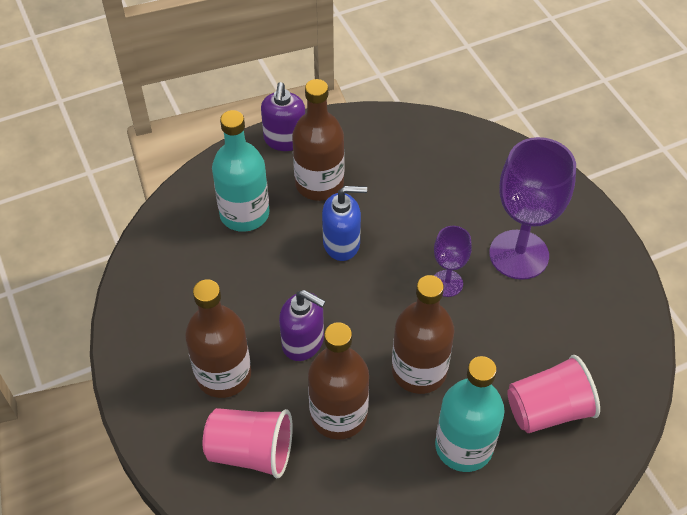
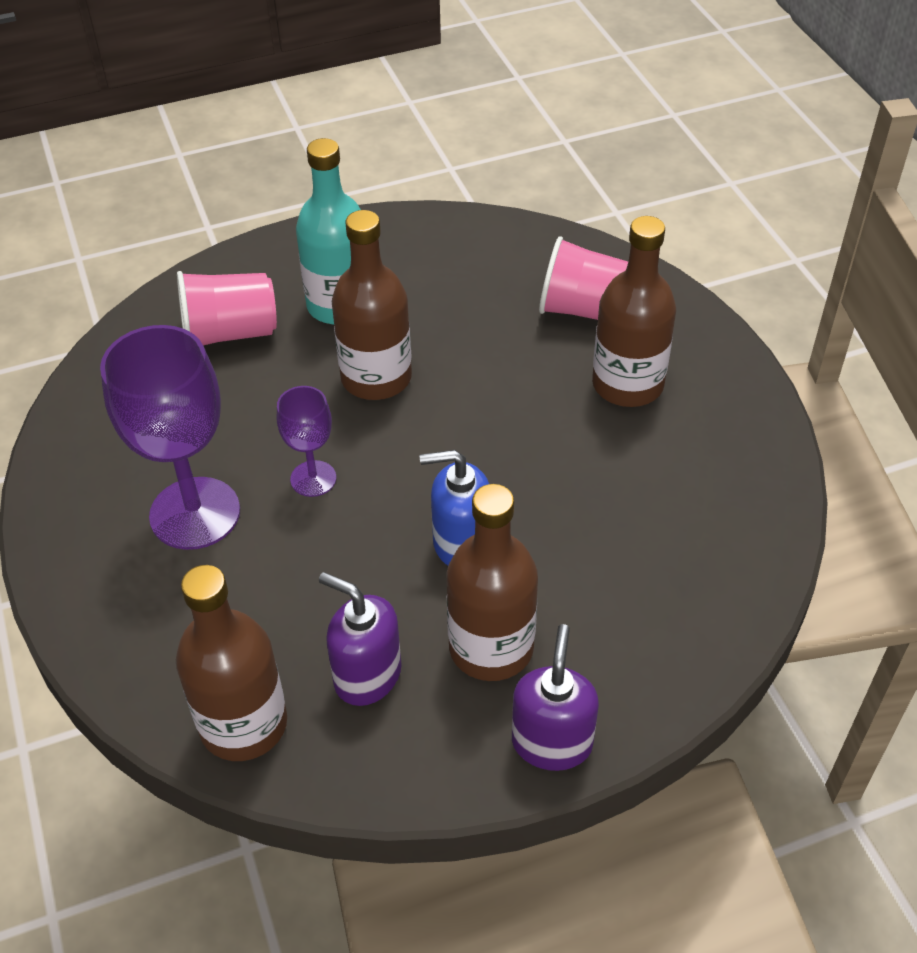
camera: 175 degrees left, 5 degrees down
turquoise bottle [212,110,269,232] -> none
purple soap dispenser [279,290,326,361] -> purple soap dispenser moved to [319,572,402,706]
brown bottle [308,322,369,440] -> brown bottle moved to [176,565,287,761]

